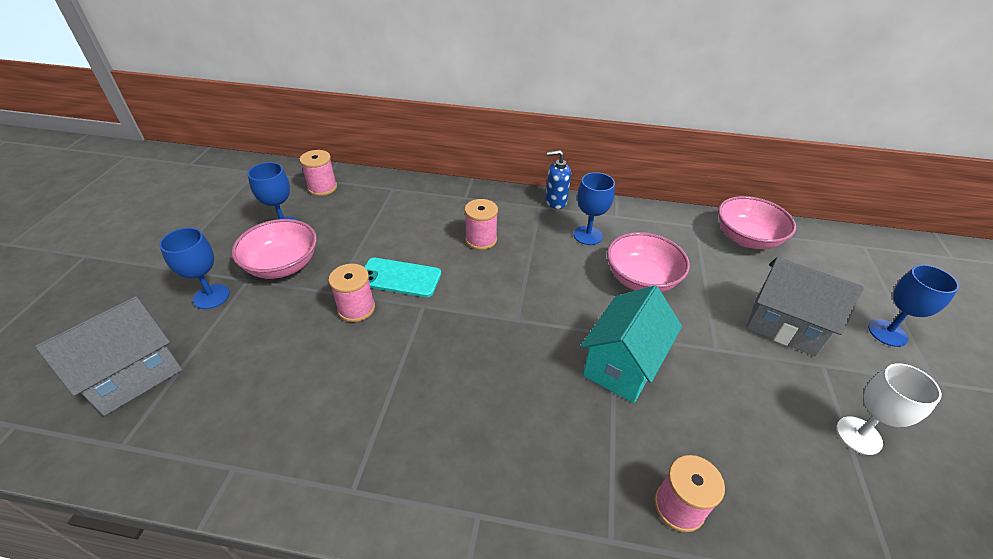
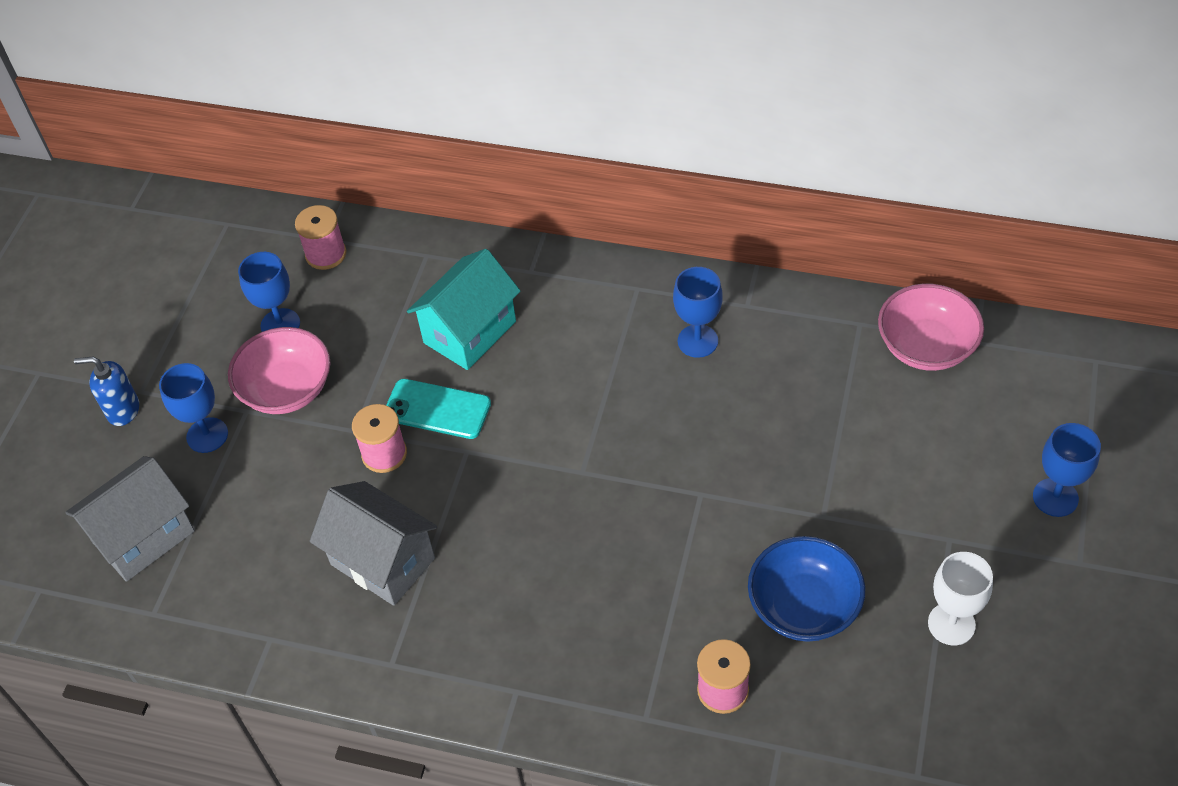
camera: 10 degrees right, 10 degrees up
pink spool [464,199,498,250] -> none
blue soap dispenser [545,150,571,209] -> blue soap dispenser moved to [74,357,139,426]
turquoise house [580,286,682,403] -> turquoise house moved to [407,249,520,370]
pink bowl [607,232,690,292] -> none
grey house [746,257,864,356] -> grey house moved to [310,481,437,606]
none -> blue bowl [748,536,865,642]

